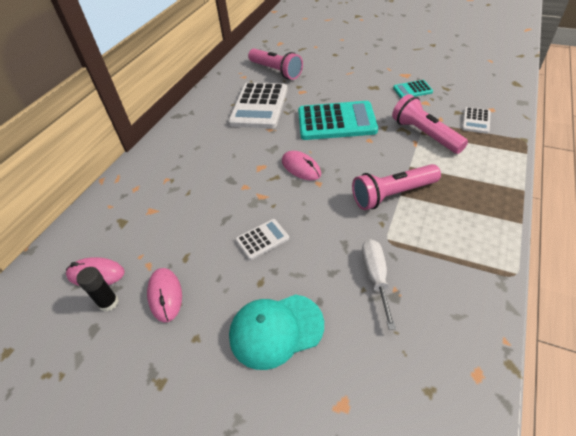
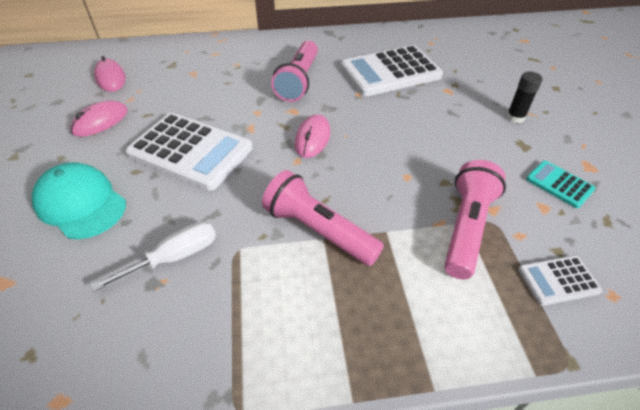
camera: 55 degrees right, 0 degrees up
black glue stick [76,267,118,312] -> black glue stick moved to [507,72,543,123]
white calculator [235,219,289,260] -> white calculator [125,113,253,191], size x2.08
pink flashlight [248,49,303,80] -> pink flashlight moved to [271,41,318,102]
turquoise calculator [298,101,378,140] -> none

